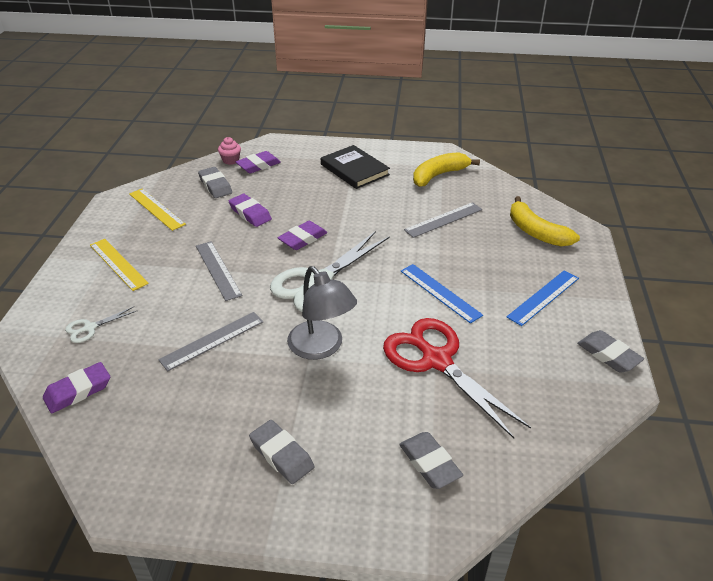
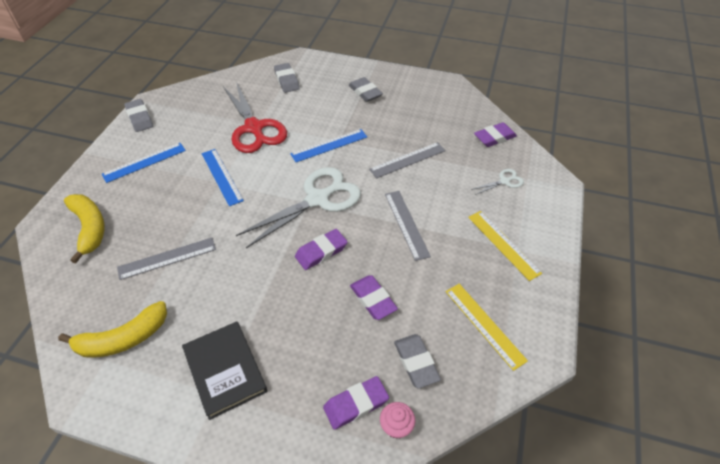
camera: 170 degrees left, 10 degrees up
grey lamp [287,266,357,360] -> blue ruler [290,129,367,162]

